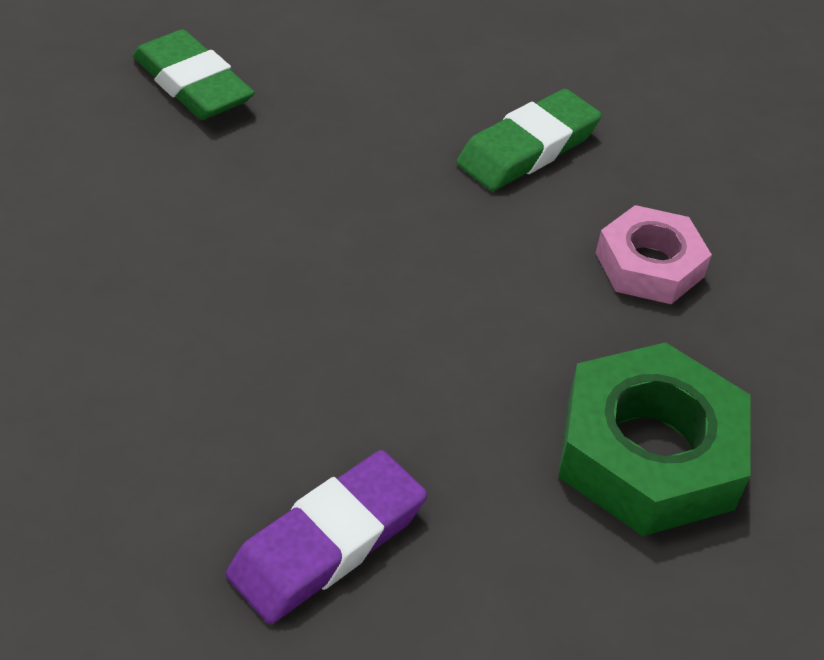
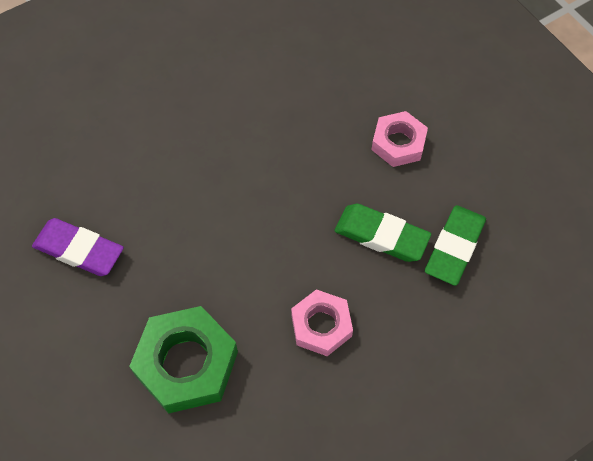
camera: 70 degrees right, 15 degrees up
green eraser [133,29,255,120] -> green eraser moved to [425,205,486,286]
none -> pink nut [371,111,428,167]

